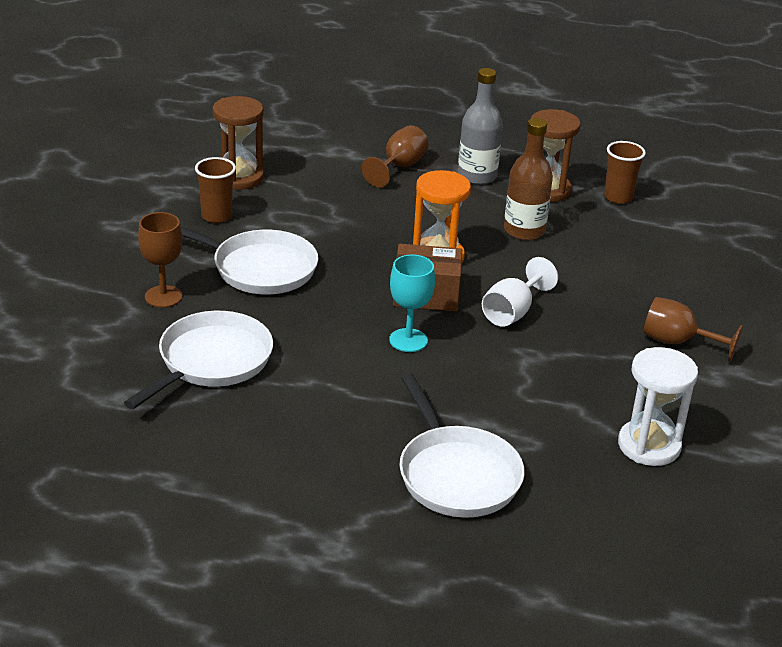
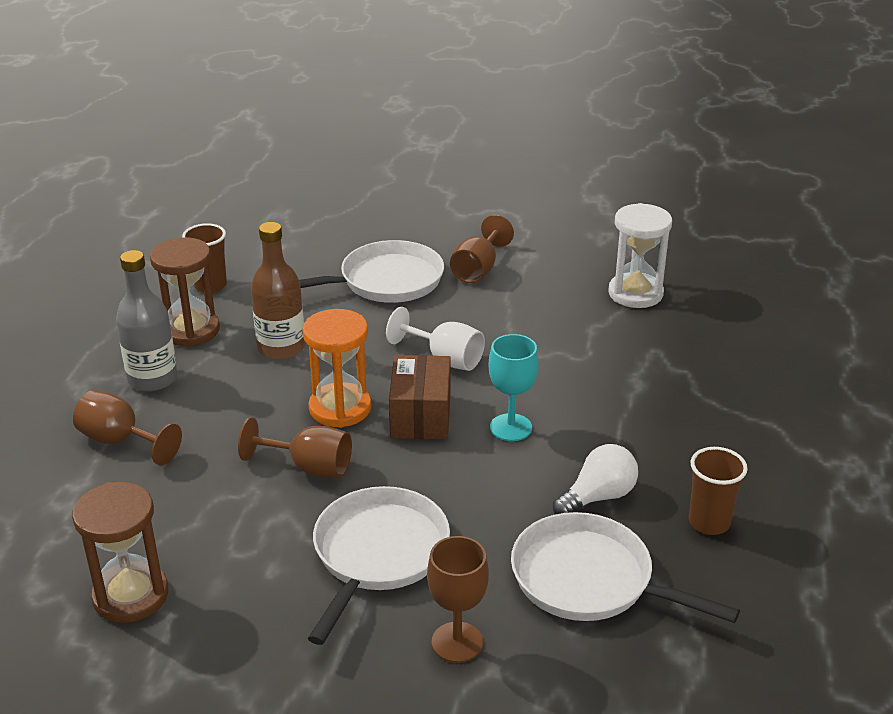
camera: 90 degrees left, 0 degrees up
brown cup [195,157,236,223] -> brown cup moved to [689,447,748,535]
white pan [399,374,525,518] -> white pan moved to [299,240,444,303]
none -> brown goblet [238,417,352,478]
none -> white light bulb [553,444,638,514]

